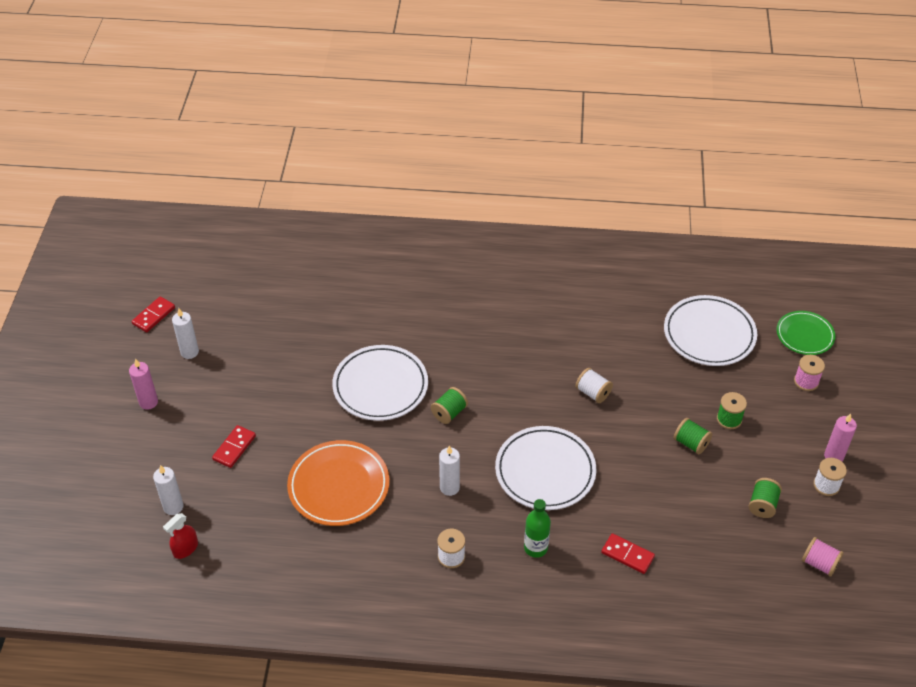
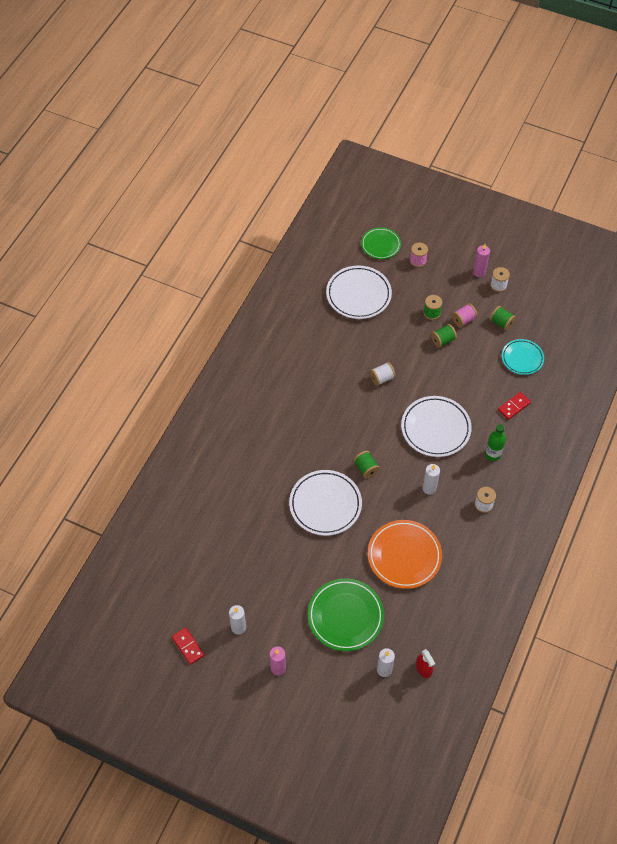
camera: 70 degrees left, 10 degrees up
red domino [212,425,256,468] -> green plate [308,578,384,651]
pink spool [802,537,844,577] -> pink spool moved to [452,303,478,327]
none -> turquoise plate [502,339,544,375]

